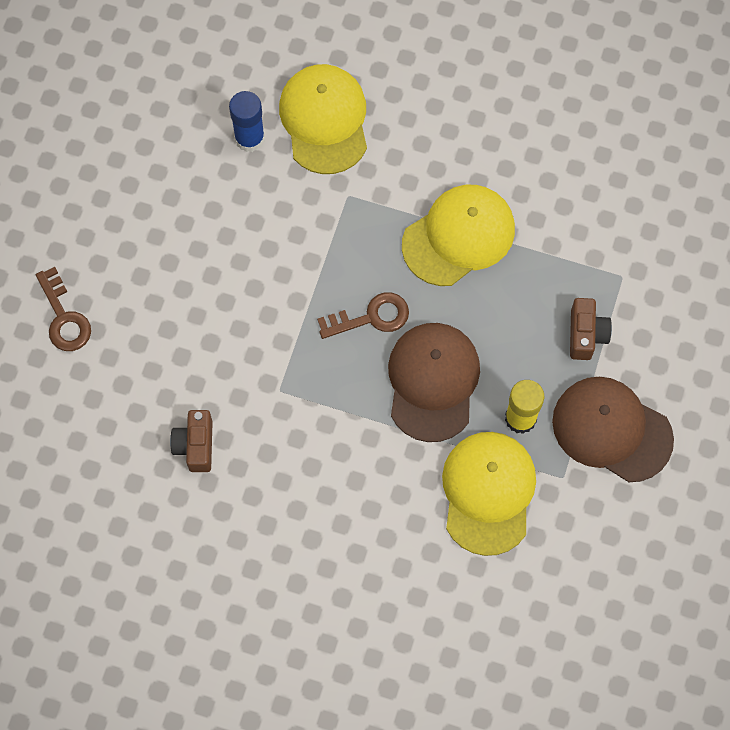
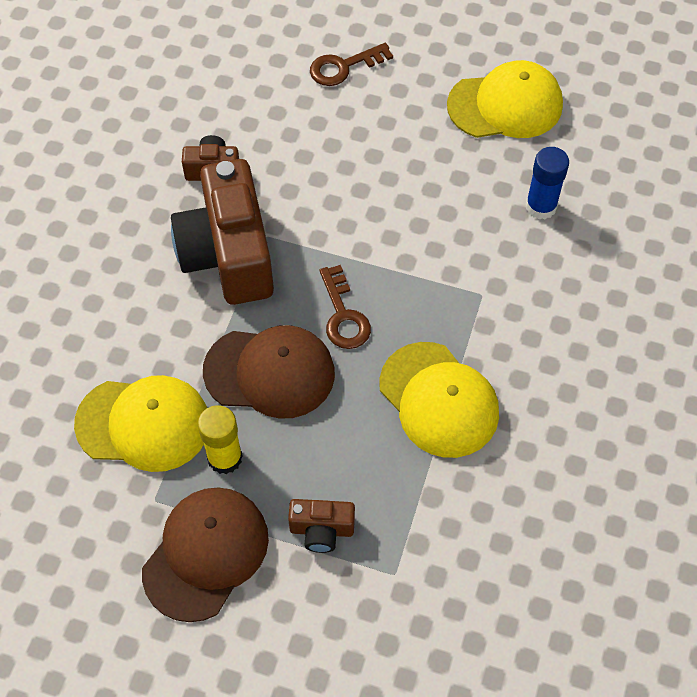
camera: 90 degrees right, 10 degrees down
yellow cap [279,64,367,174] -> yellow cap moved to [447,60,563,138]
none -> brown camera [171,159,274,305]

